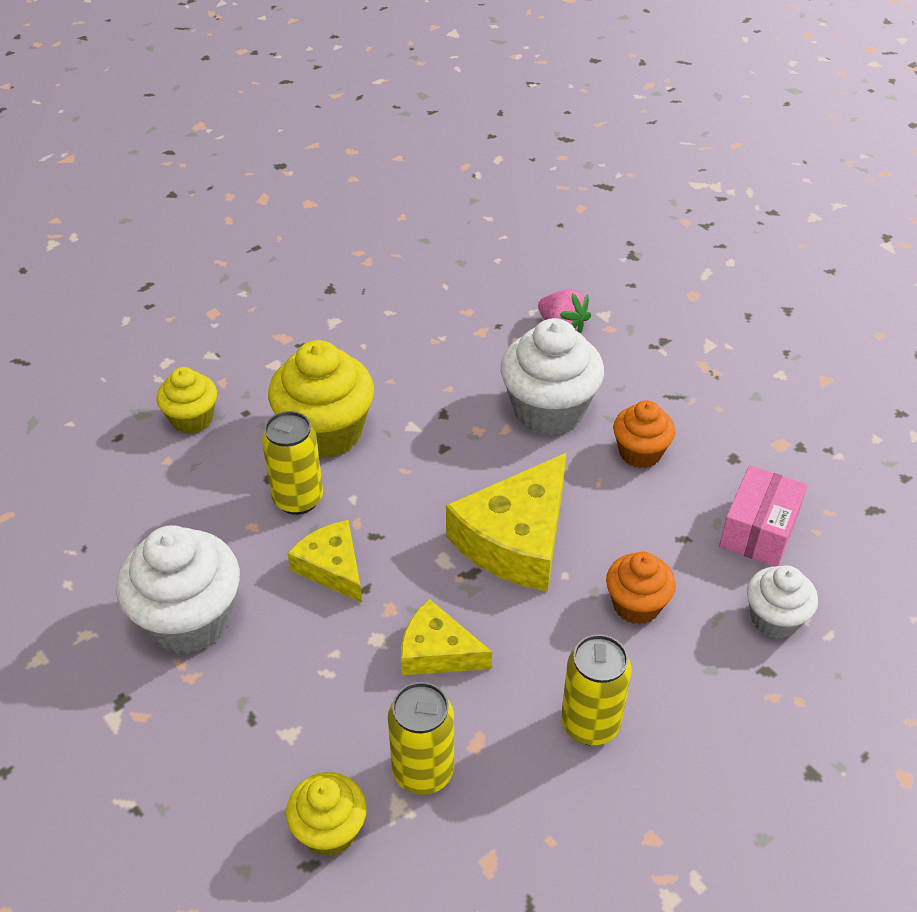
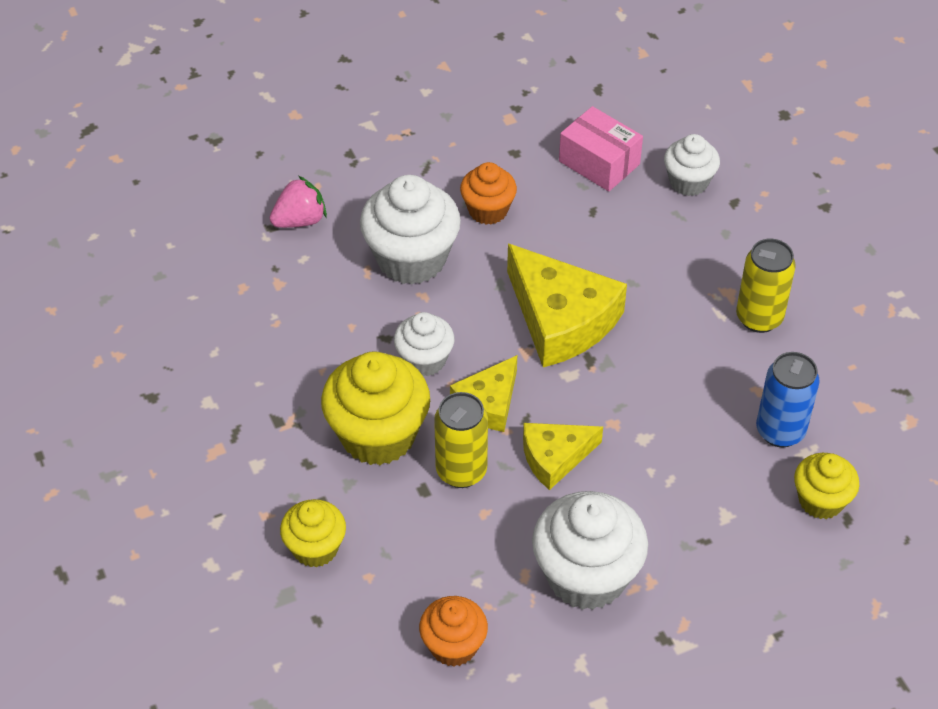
camera: 75 degrees left, 5 degrees up
yellow can [388,682,454,795] -> blue can [756,352,820,447]
yellow cheese [401,599,492,675] -> yellow cheese moved to [450,355,517,432]
orange cupcake [606,552,676,625] -> orange cupcake moved to [419,596,488,666]
none -> white cupcake [394,312,454,376]

